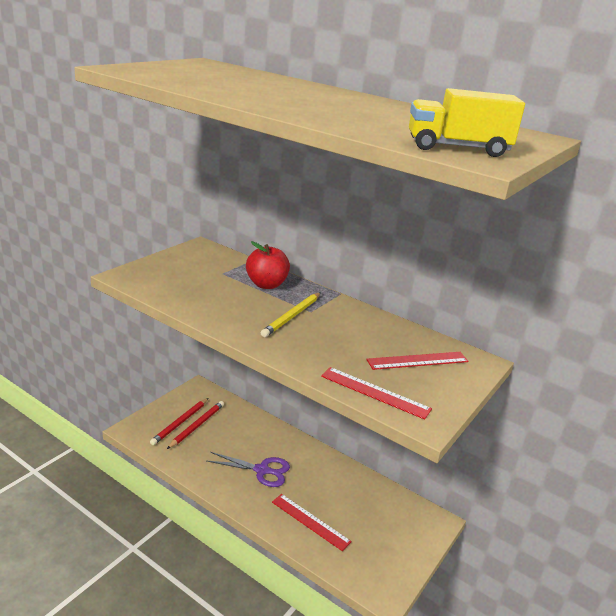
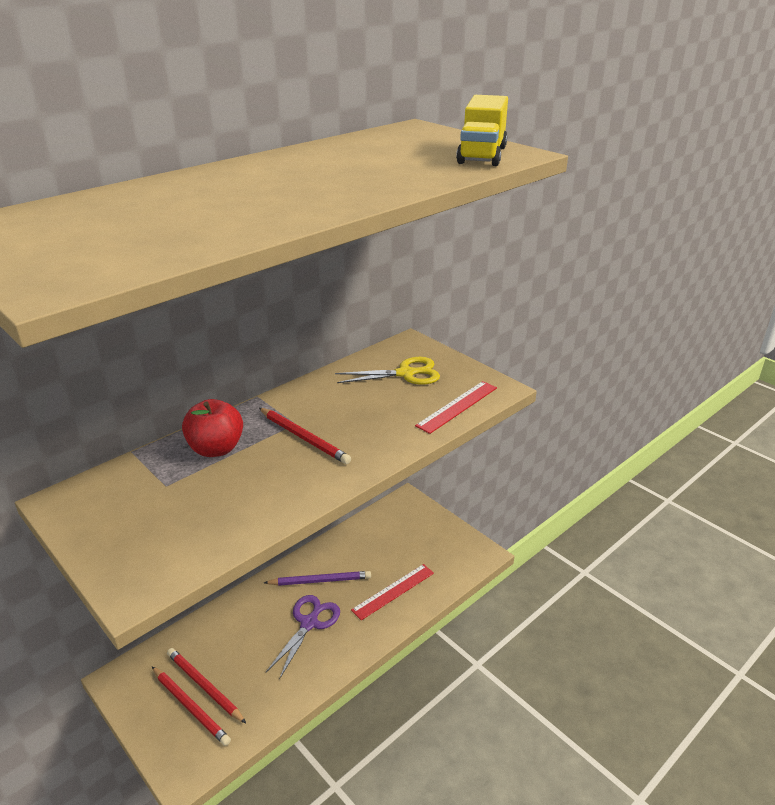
camera: 75 degrees left, 5 degrees up
yellow pencil [261,292,321,337] -> red pencil [259,408,351,464]
red ruler [366,352,469,370] -> yellow scissors [335,357,440,385]
none -> purple pencil [264,571,371,586]

